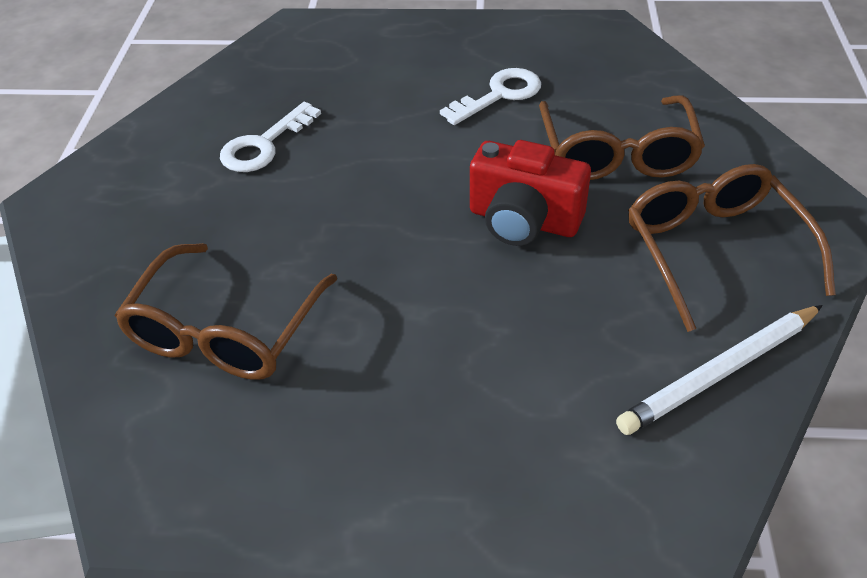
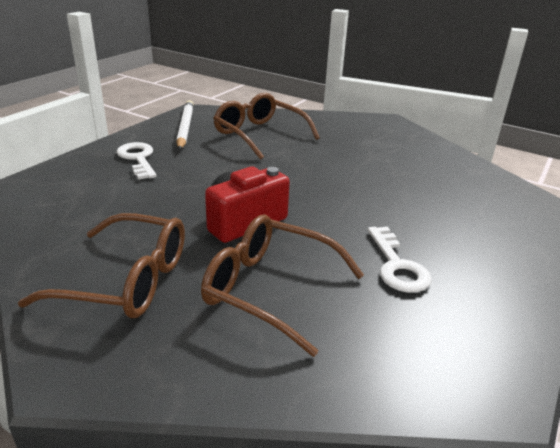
camera: 115 degrees right, 15 degrees down
white key [220,102,321,172] -> white key moved to [116,142,157,179]
white pencil [616,305,823,435] -> white pencil moved to [176,100,194,150]

